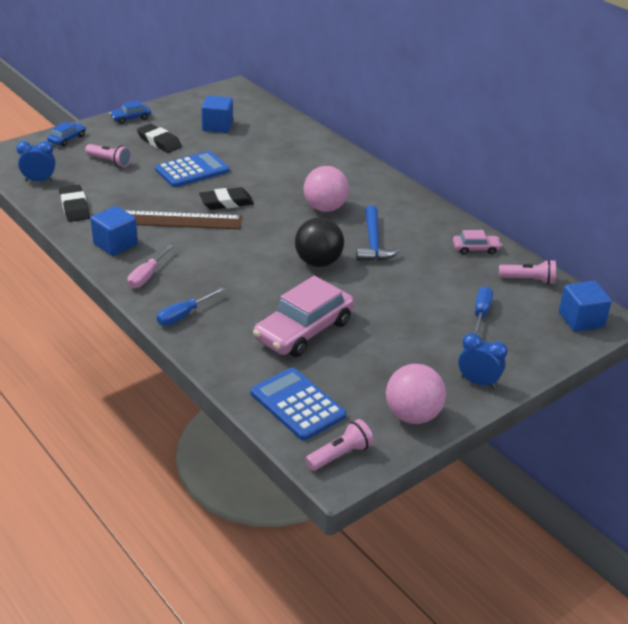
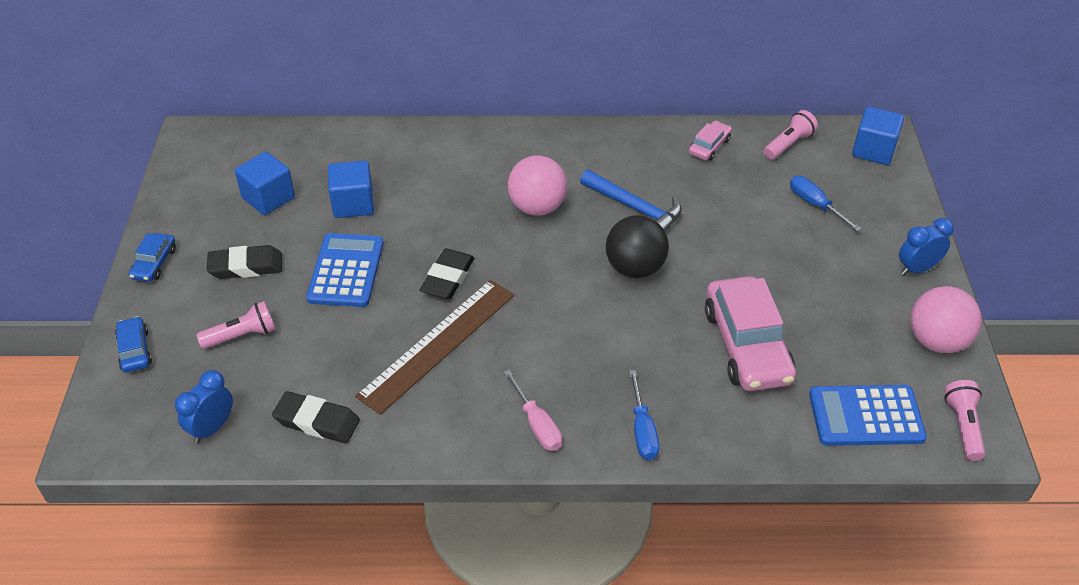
camera: 50 degrees left, 10 degrees up
blue cube [91,206,138,256] -> blue cube moved to [328,161,374,218]

